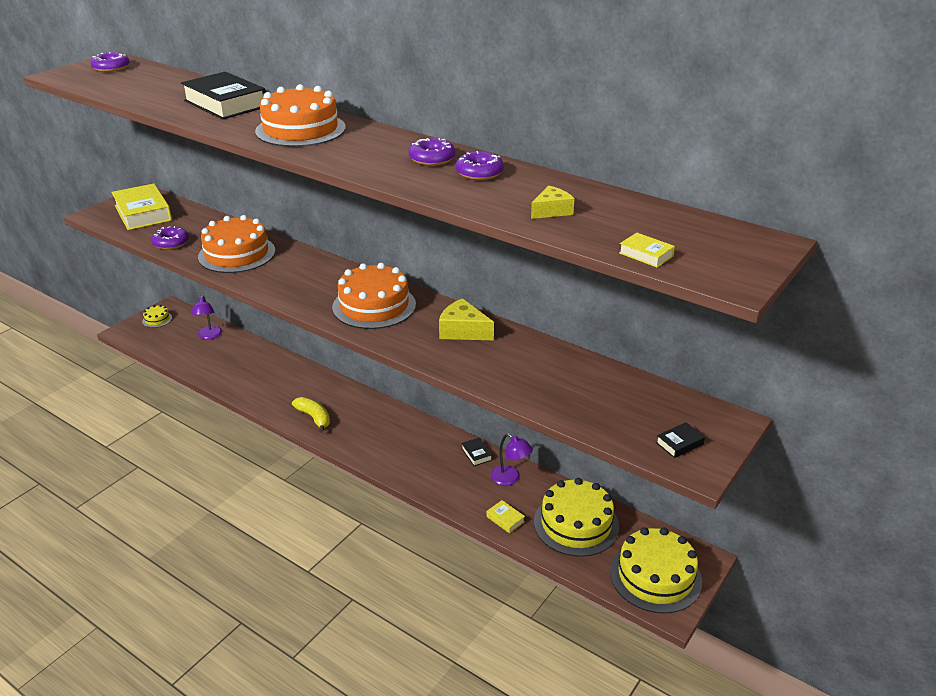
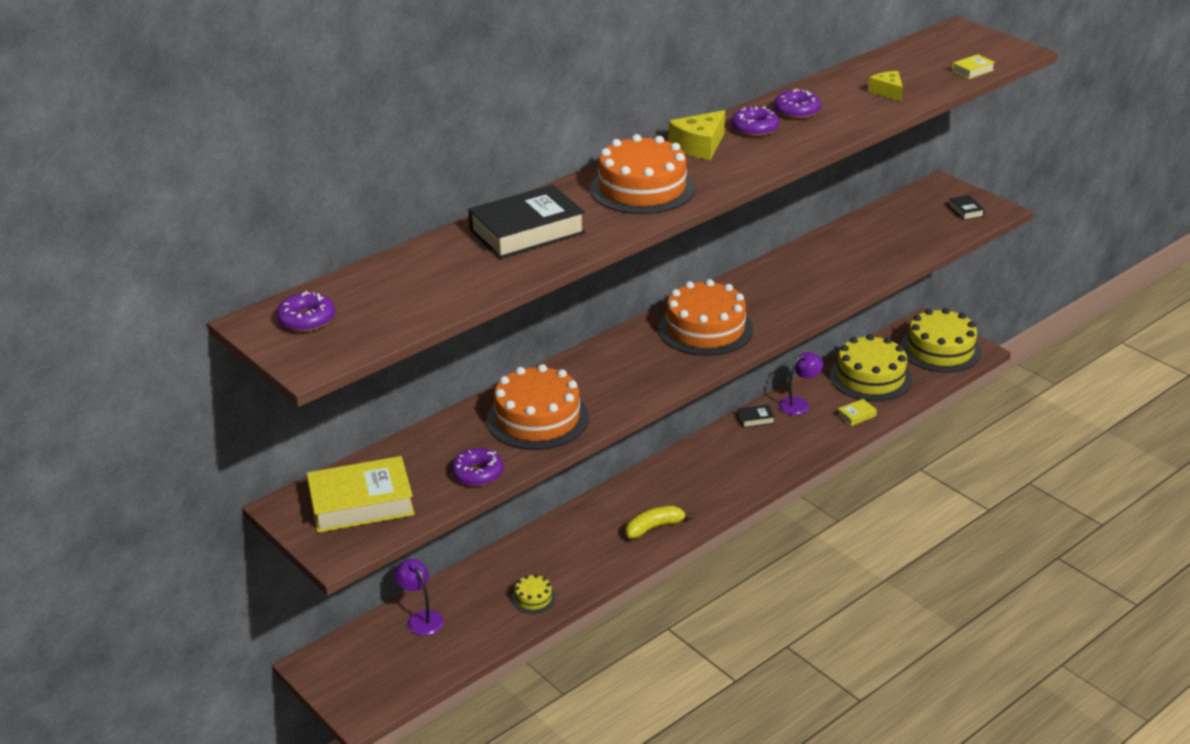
camera: 75 degrees left, 0 degrees up
yellow cake [142,305,172,328] -> yellow cake moved to [511,574,556,614]
purple lamp [191,295,222,340] -> purple lamp turned 135 degrees counterclockwise [394,559,444,636]
yellow cheese [439,298,494,340] -> yellow cheese moved to [668,110,725,160]

